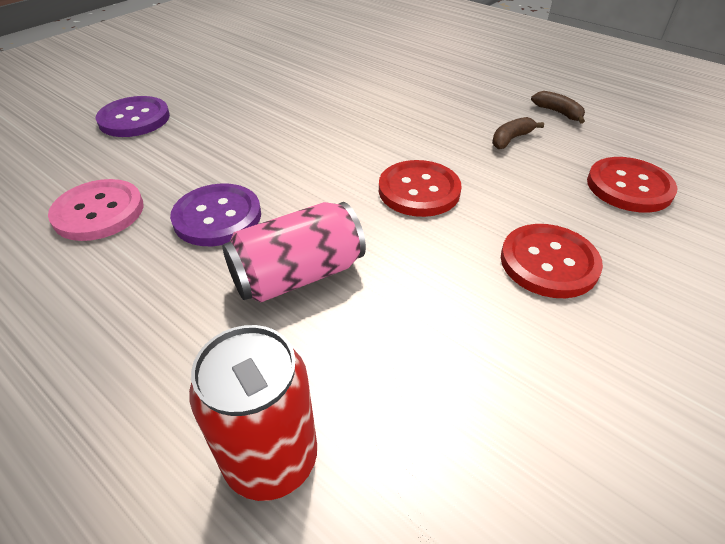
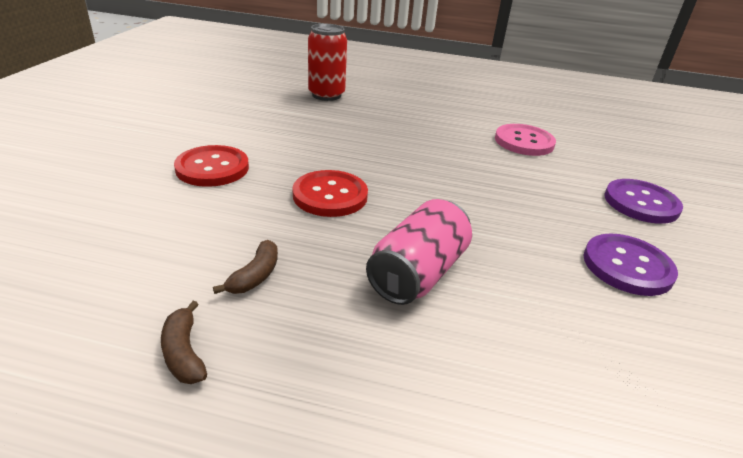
camera: 150 degrees right, 10 degrees down
purple button [170,183,261,246] -> purple button moved to [583,234,678,296]
pink can [222,202,366,302] -> pink can moved to [366,199,472,305]
brown banana [531,91,585,123] -> brown banana turned 45 degrees clockwise [161,301,207,384]
red button [587,157,677,213] -> none

